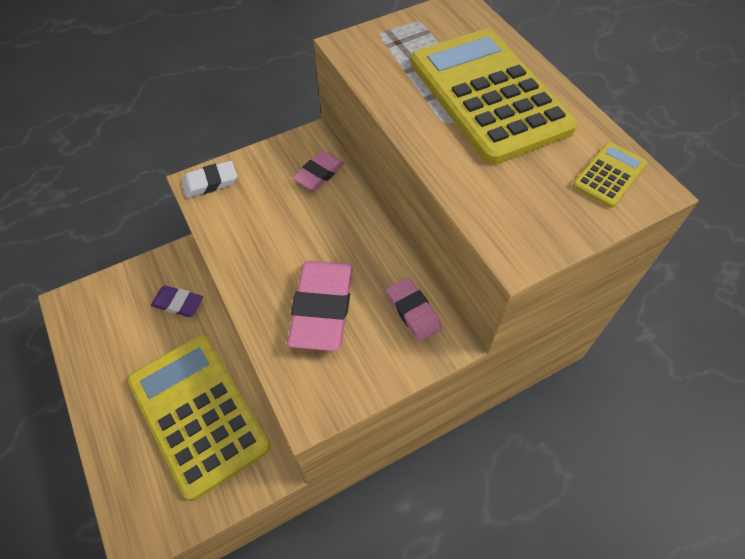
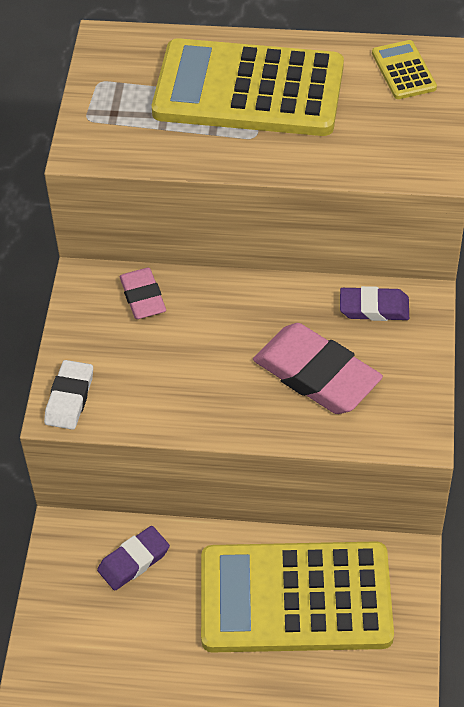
camera: 55 degrees left, 5 degrees down
pink eraser [386,278,442,341] -> purple eraser [340,286,409,321]

